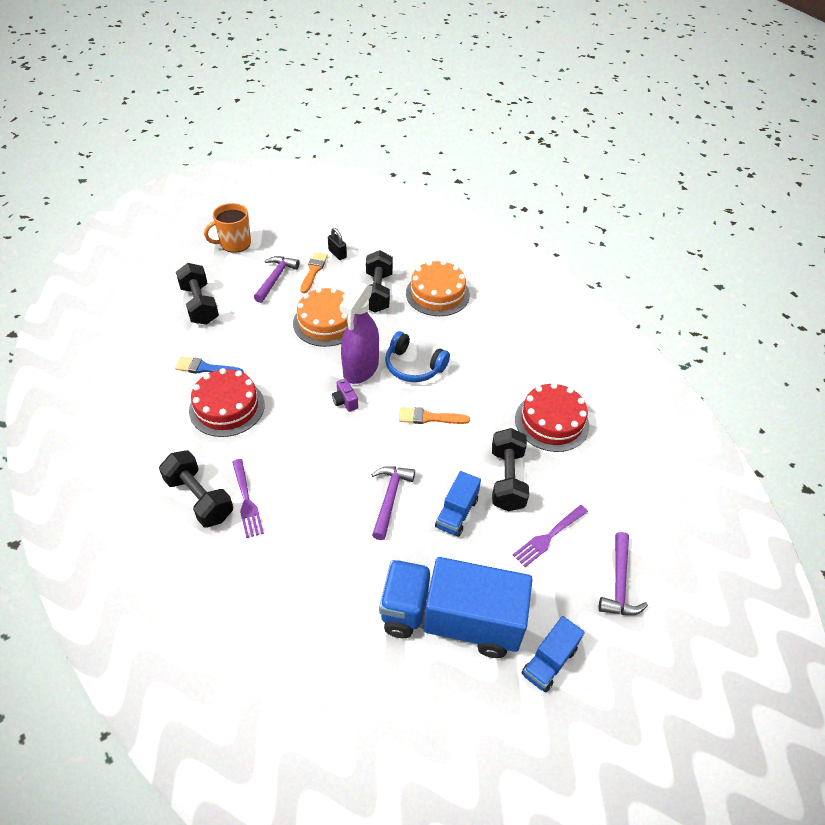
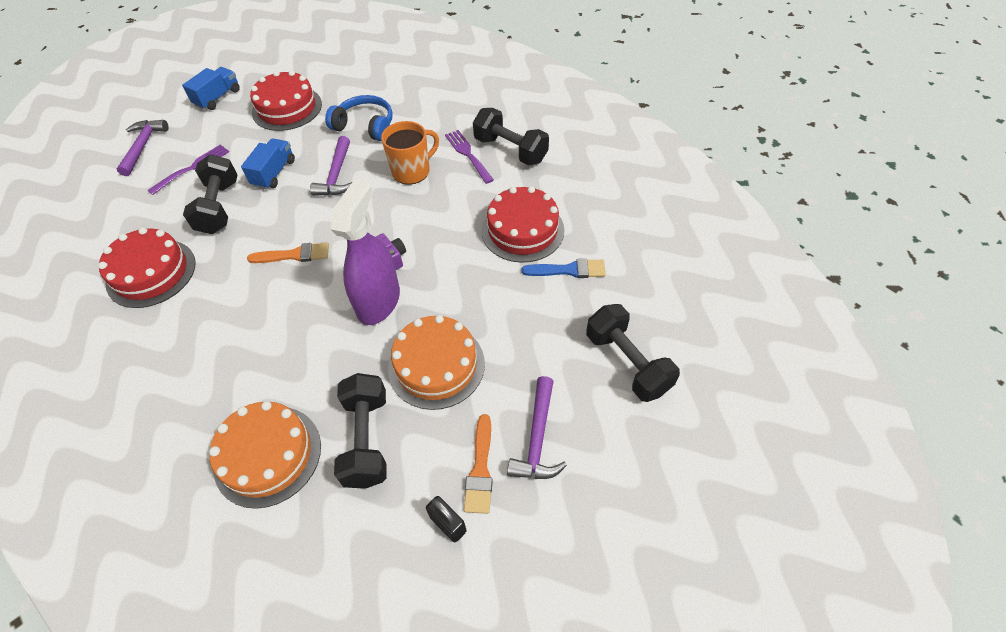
camera: 175 degrees right, 5 degrees up
orange mug [204,203,251,253] -> orange mug moved to [381,121,439,185]
blue truck [379,557,533,658] -> red cake [250,70,322,131]
blue headphones [385,331,450,382] -> blue headphones moved to [325,95,393,141]

